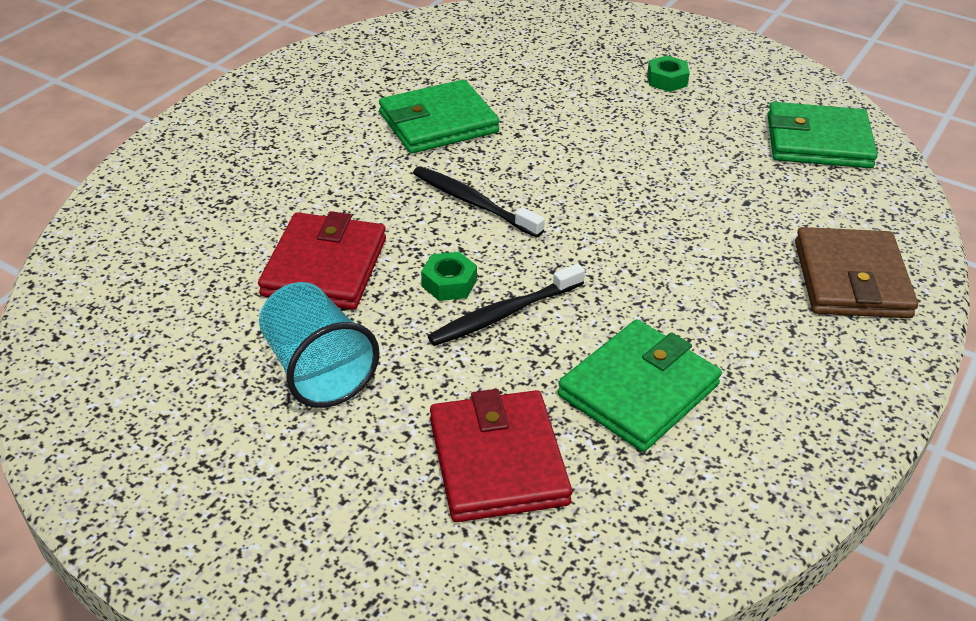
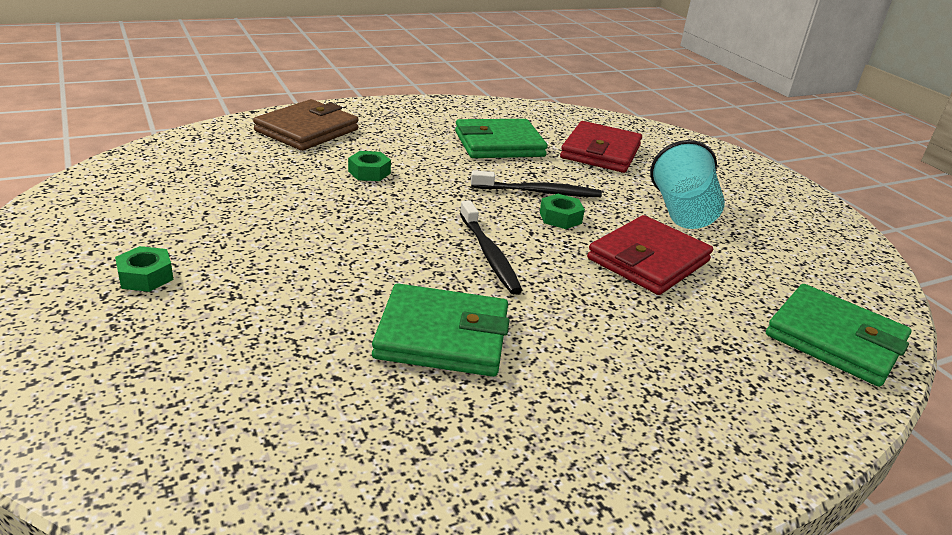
camera: 150 degrees left, 10 degrees down
green wallet [767,102,878,168] -> green wallet moved to [766,284,911,387]
none -> green nut [348,151,391,181]

